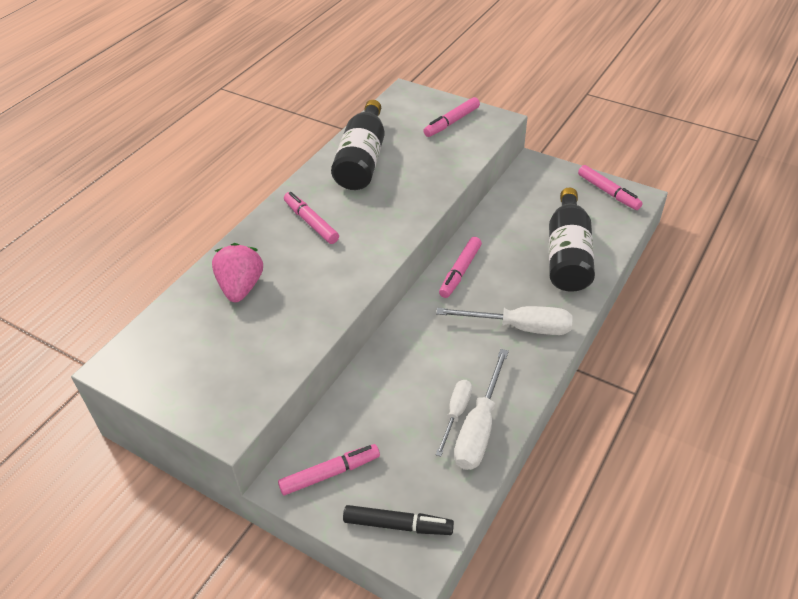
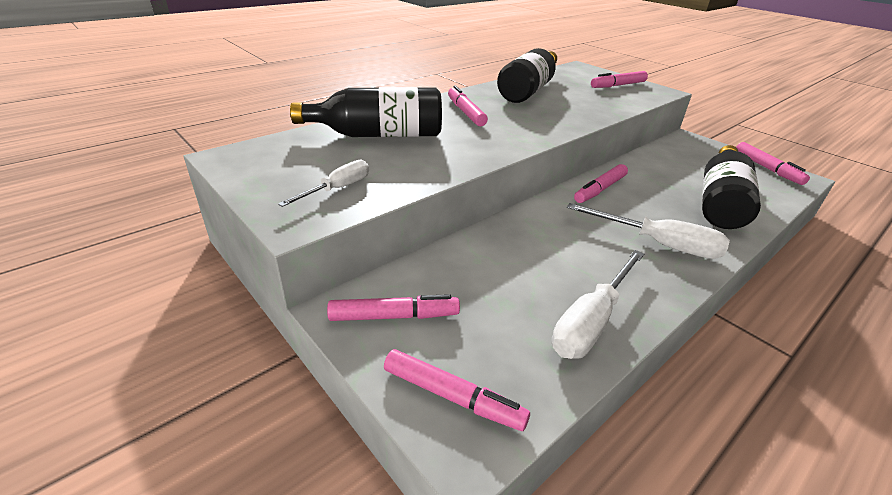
camera: 15 degrees right, 10 degrees down
pink strawberry [212,243,263,302] -> black bottle [290,87,442,137]
black marker [343,505,454,535] -> pink marker [384,349,530,431]
white screwdriver [436,380,472,457] -> white screwdriver moved to [278,160,369,207]

